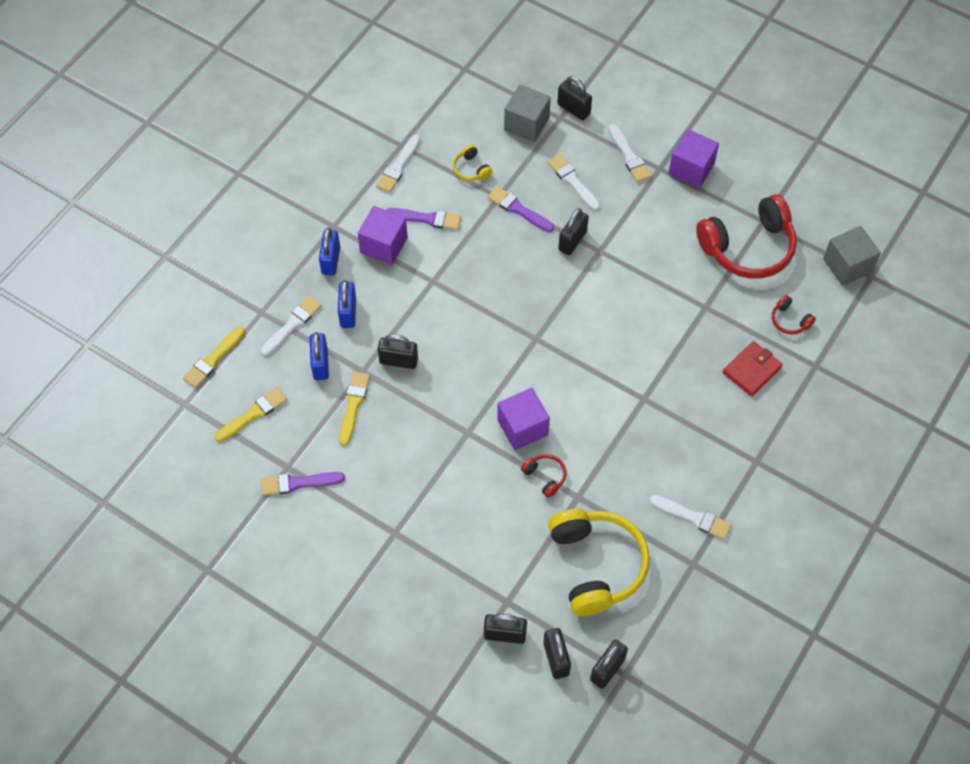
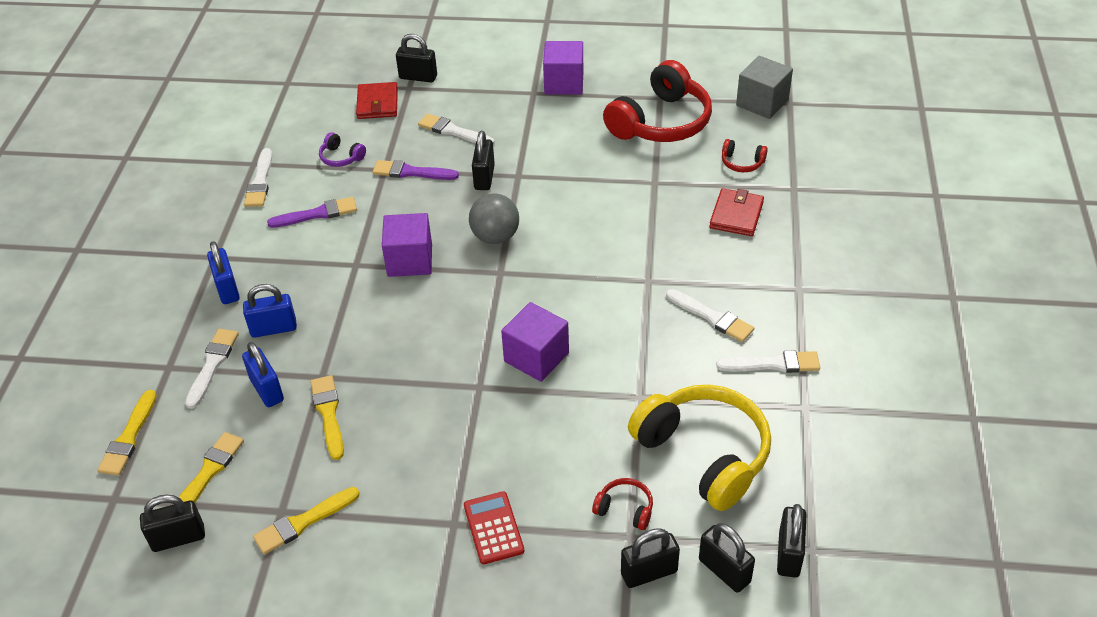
camera: 25 degrees left, 15 degrees down
purple brush [261,472,345,496] -> yellow brush [253,487,360,555]
blue padlock [338,280,356,328] -> blue padlock turned 75 degrees counterclockwise [243,284,297,338]
purple cube [358,206,408,265] -> purple cube moved to [382,213,432,277]
black padlock [378,334,418,369] -> black padlock moved to [140,495,205,552]
yellow headphones [453,144,492,181] -> purple headphones [319,132,366,167]
grey cube [504,85,551,142] -> red wallet [356,82,398,119]
red headphones [521,454,567,498] -> red headphones moved to [592,478,653,530]
white brush [609,124,651,182] -> white brush moved to [666,289,754,342]
none -> red calculator [464,491,524,564]
none -> grey ball [469,193,519,244]

